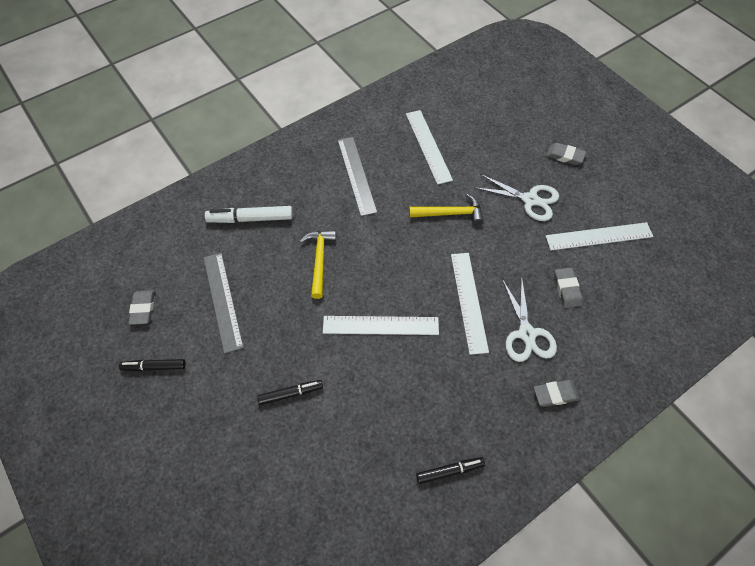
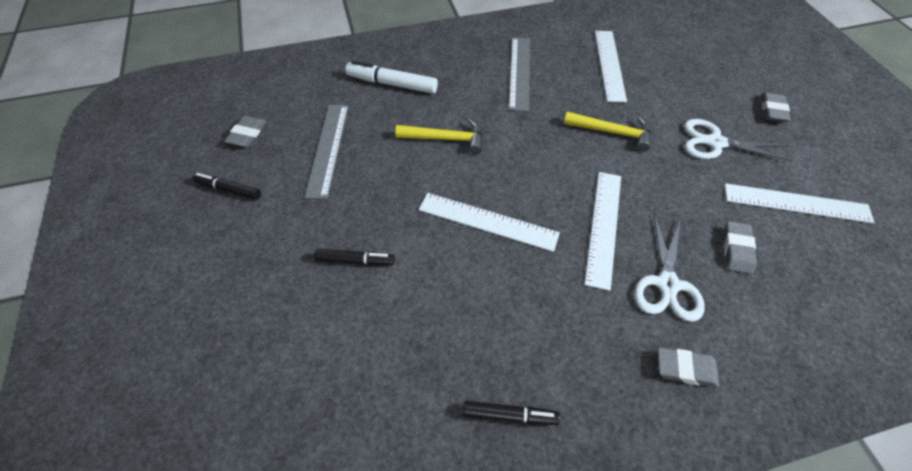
camera: 20 degrees right, 5 degrees down
yellow hammer [300,230,336,299] -> yellow hammer turned 75 degrees clockwise [395,119,483,154]
white scissors [474,174,559,221] -> white scissors turned 150 degrees clockwise [684,119,793,161]
grey eraser [546,143,586,165] -> grey eraser turned 60 degrees clockwise [761,93,790,122]

